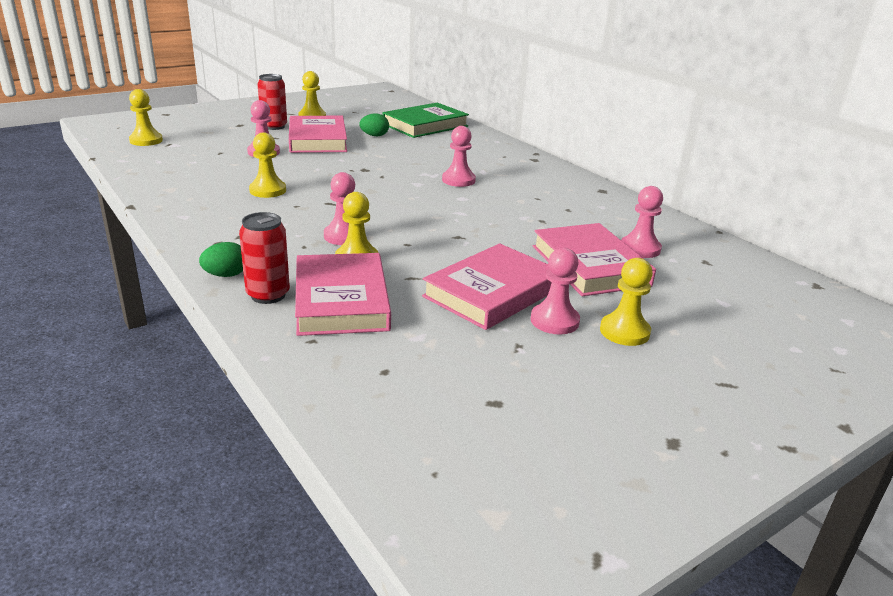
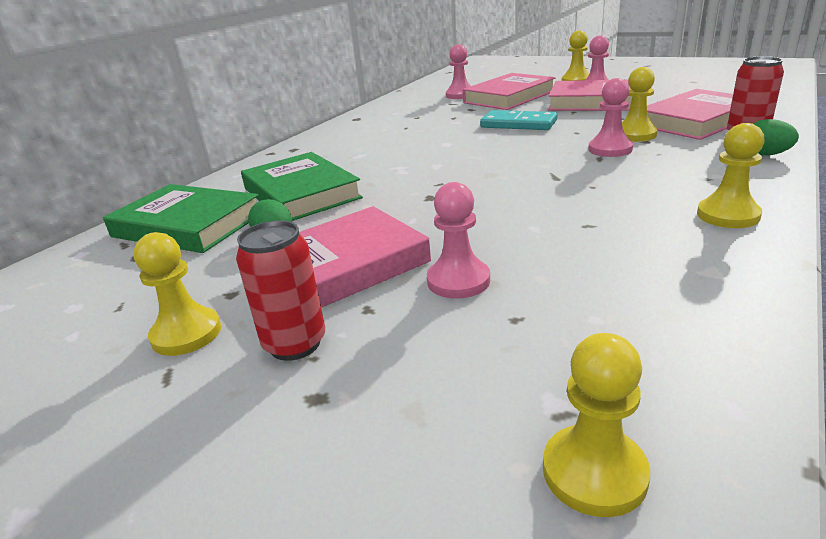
camera: 110 degrees left, 0 degrees up
yellow pawn [249,132,286,198] -> yellow pawn moved to [697,123,765,228]
pink pawn [442,126,476,187] -> none
none -> green book [241,152,363,221]
none -> turquoise domino [480,110,557,130]

